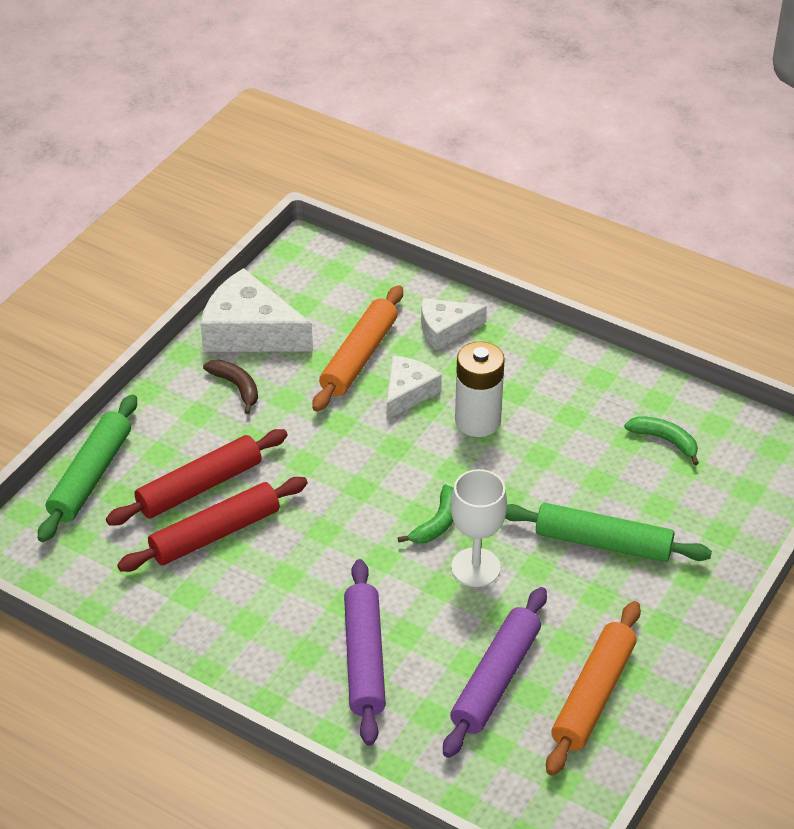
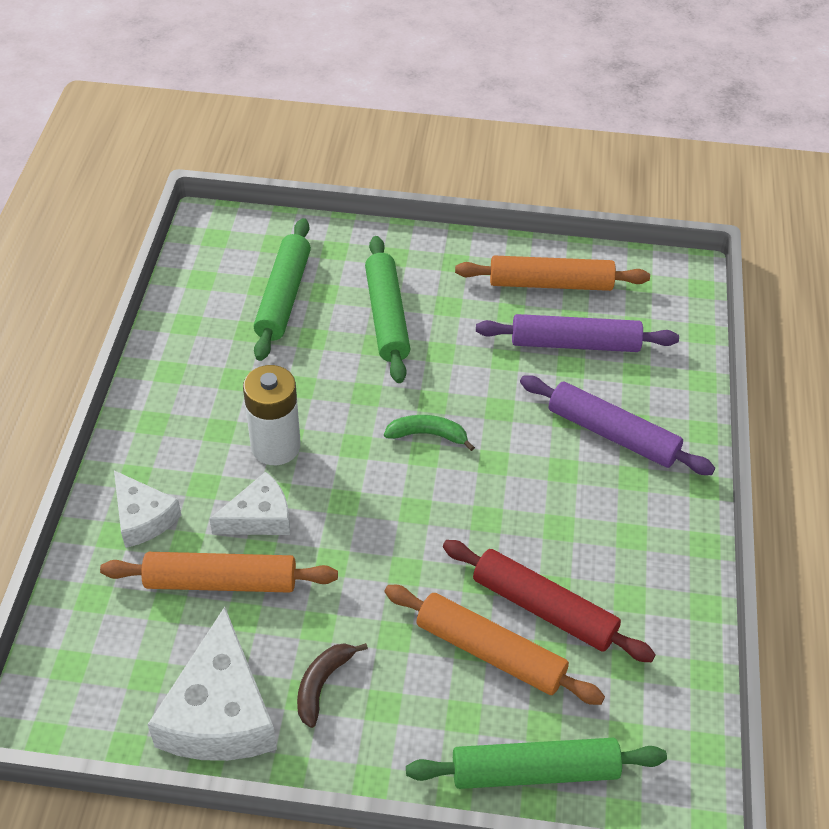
camera: 115 degrees left, 5 degrees up
red rolling pin [106,429,288,525] -> orange rolling pin [385,585,605,705]
purple rolling pin [344,559,386,746] -> purple rolling pin turned 60 degrees clockwise [520,375,715,475]
white cheese [387,356,442,419] -> white cheese turned 150 degrees clockwise [209,472,290,535]
white goblet [451,469,507,587] -> none
green banana [624,416,699,465] -> none
none -> green rolling pin [254,218,311,361]

